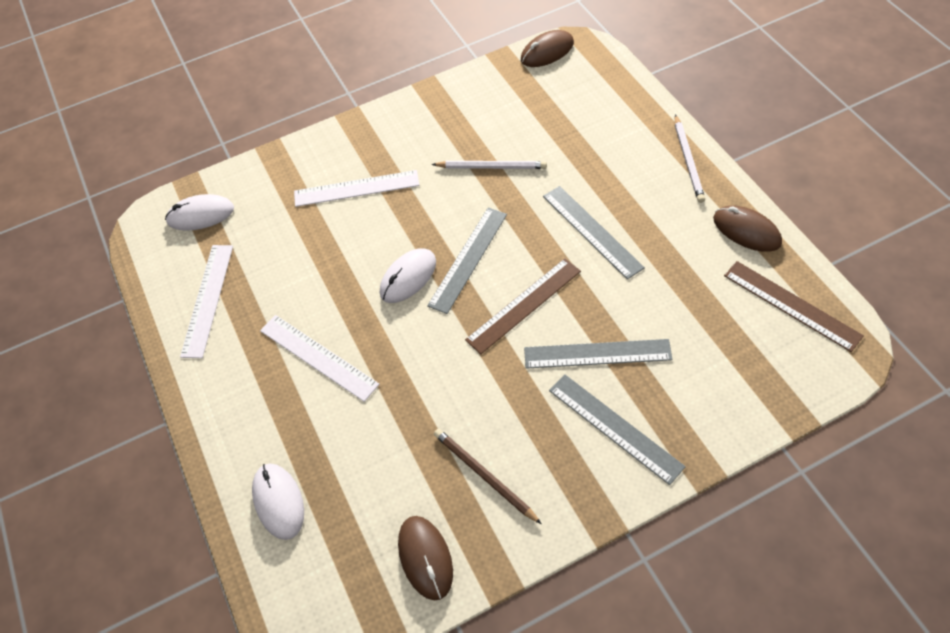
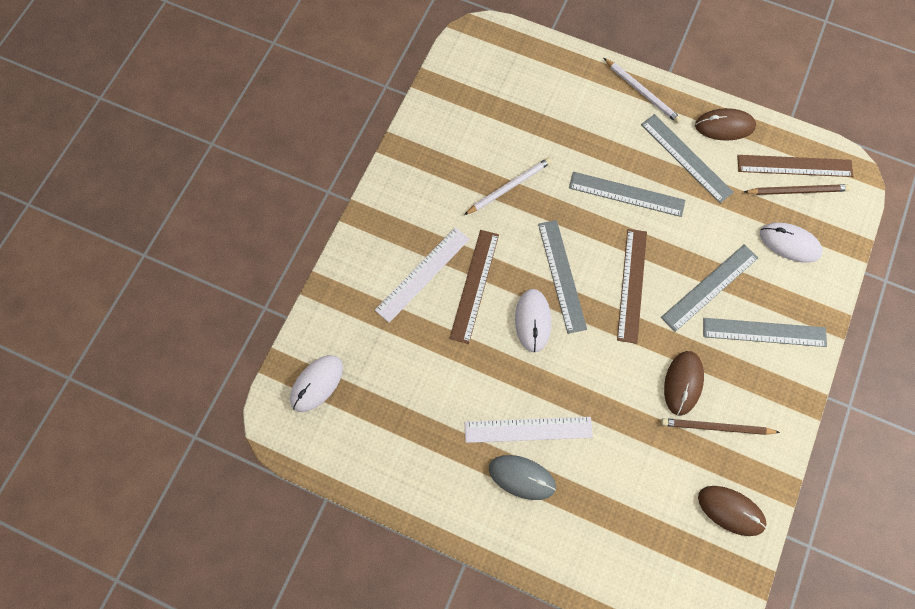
camera: 45 degrees left, 15 degrees up
white ruler [180,245,233,358] -> none
white mouse [252,464,304,540] -> white mouse moved to [760,223,823,263]
brown mouse [521,30,574,67] -> brown mouse moved to [664,351,704,416]
none -> brown ruler [449,230,499,344]
none -> grey mouse [489,455,556,500]
none -> grey ruler [641,114,734,203]
none -> brown pencil [744,184,851,195]

